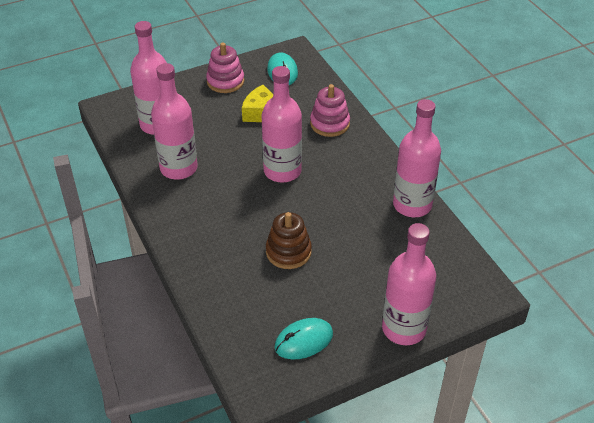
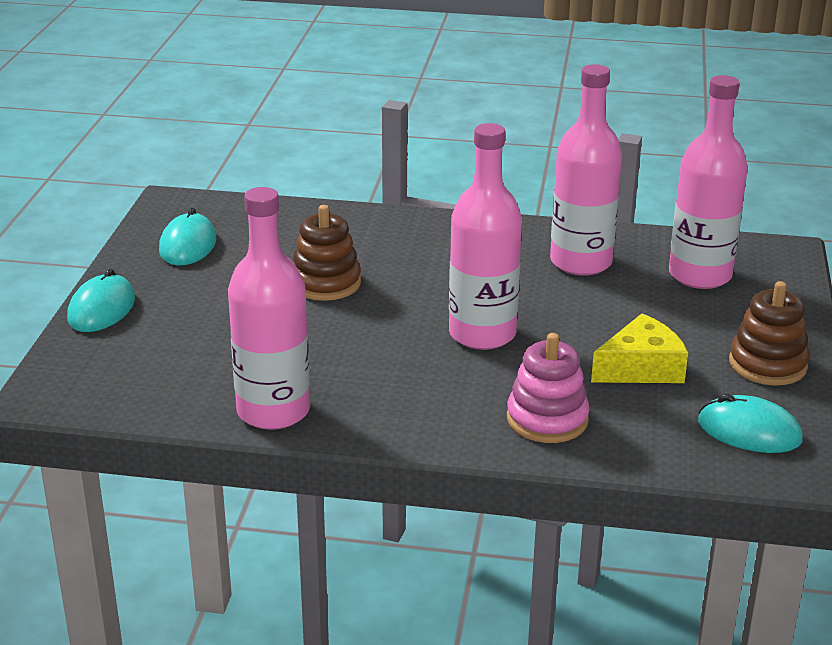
camera: 125 degrees right, 15 degrees down
pink stacking toy [206,42,244,93] -> brown stacking toy [729,281,810,386]
pink bottle [382,223,436,345] -> turquoise mouse [67,269,135,332]

